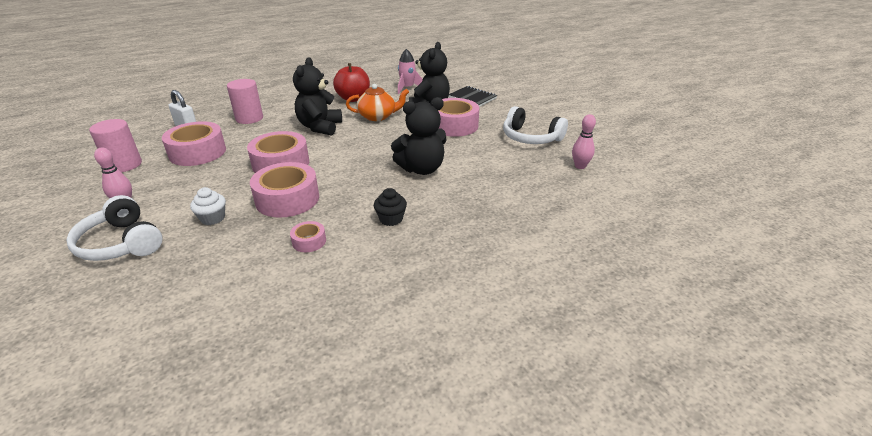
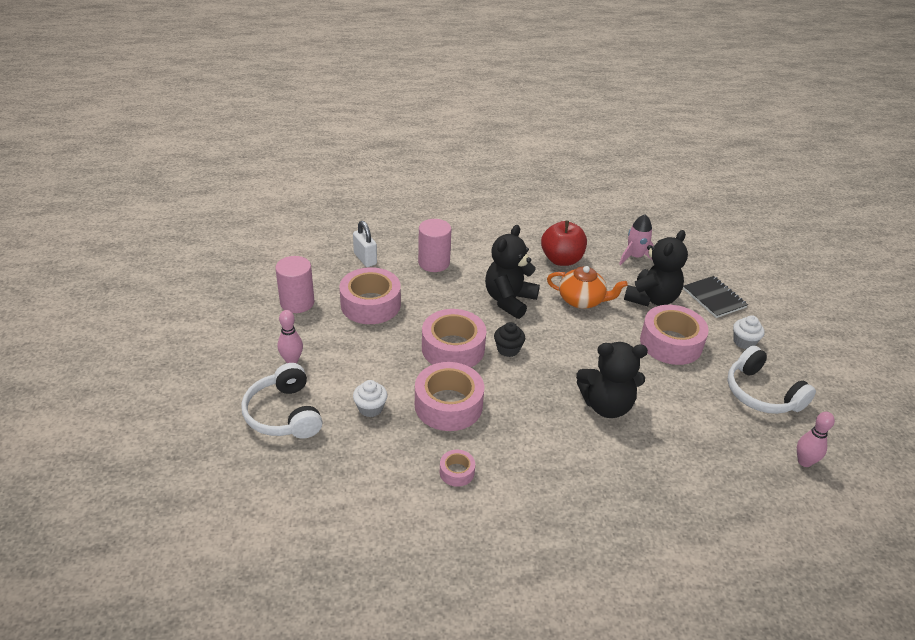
camera: 20 degrees right, 5 degrees up
black cupcake [374,188,407,226] -> black cupcake moved to [494,322,525,357]
none -> white cupcake [733,315,765,349]

